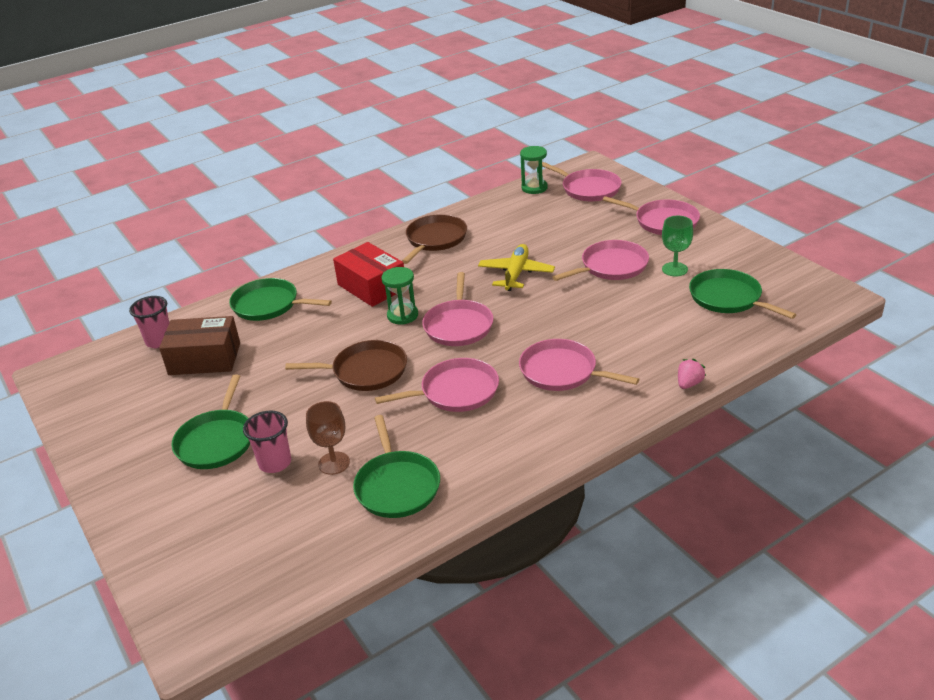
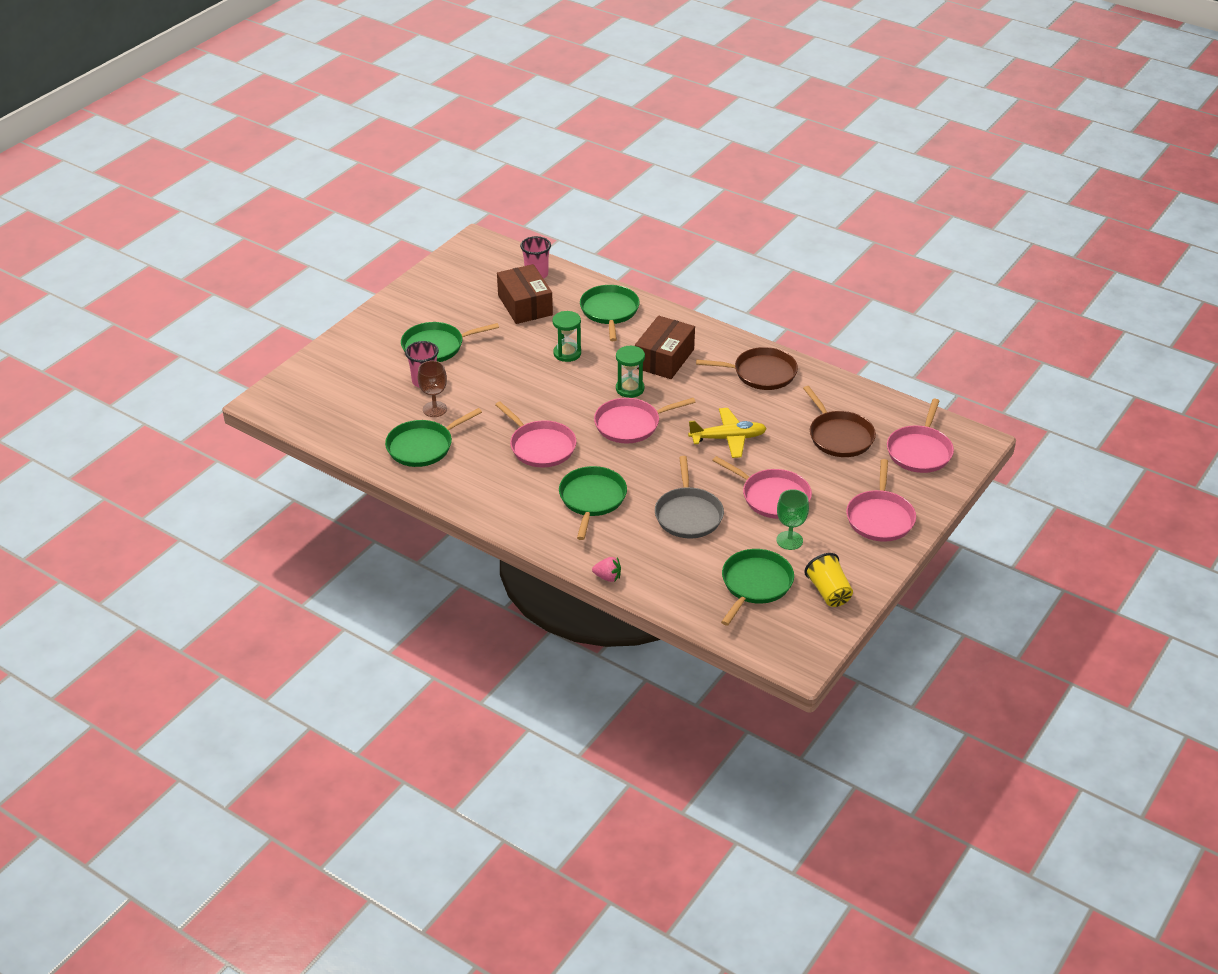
camera: 65 degrees right, 5 degrees up
brown pan [285,340,407,391] -> brown pan moved to [803,386,876,457]
red box [333,242,404,307] -> brown box [635,316,695,379]
pink pan [519,339,639,391] -> green pan [559,466,627,540]
green hourglass [520,146,548,194] -> green hourglass moved to [553,311,581,362]
none -> grey pan [655,456,724,538]
none -> yellow cup [804,553,853,607]

